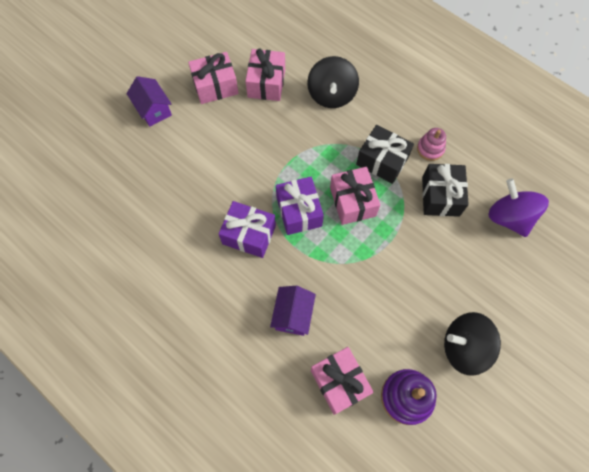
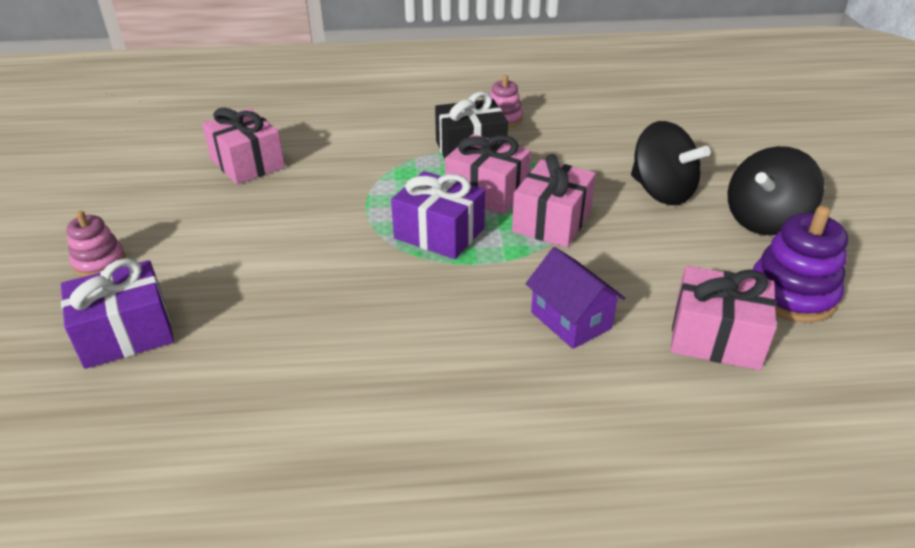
camera: 45 degrees left, 30 degrees down
purple house [126,76,172,127] -> pink stacking toy [66,211,125,277]
pink gift [188,52,239,104] -> pink gift moved to [512,154,596,247]
purple gift [219,201,276,258] -> purple gift moved to [61,258,174,369]
black spinning top [307,56,359,108] -> black spinning top moved to [631,121,710,205]
black gift [422,164,469,217] -> none
purple spinning top [488,179,549,237] -> none

